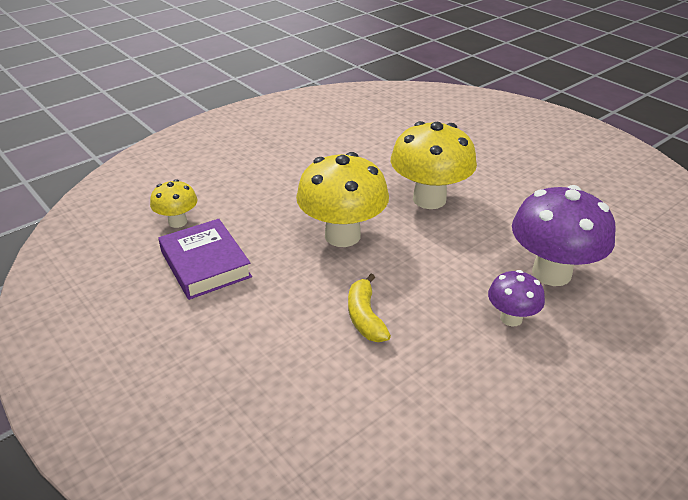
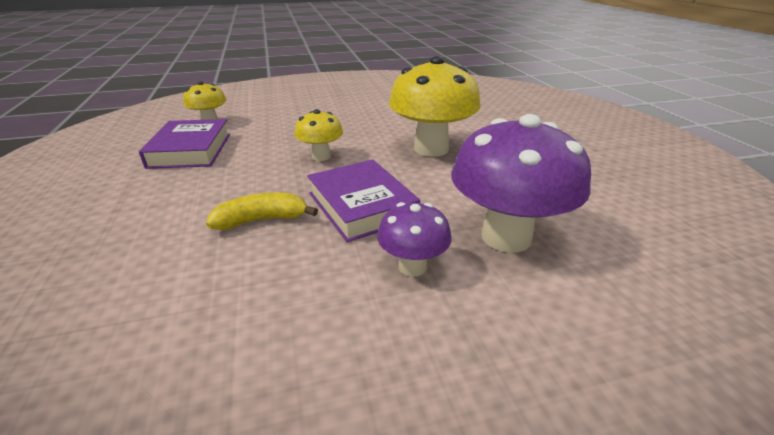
camera: 25 degrees right, 5 degrees down
yellow mushroom [296,152,389,247] -> yellow mushroom [295,109,343,161], size x0.53
yellow banana [348,274,391,342] -> yellow banana turned 60 degrees clockwise [206,193,318,230]
none -> purple book [307,160,420,242]

